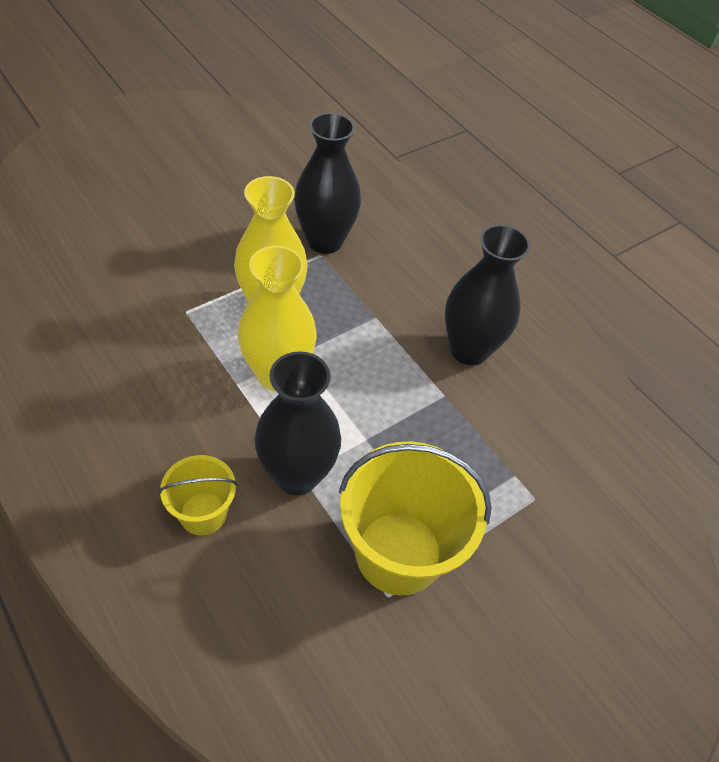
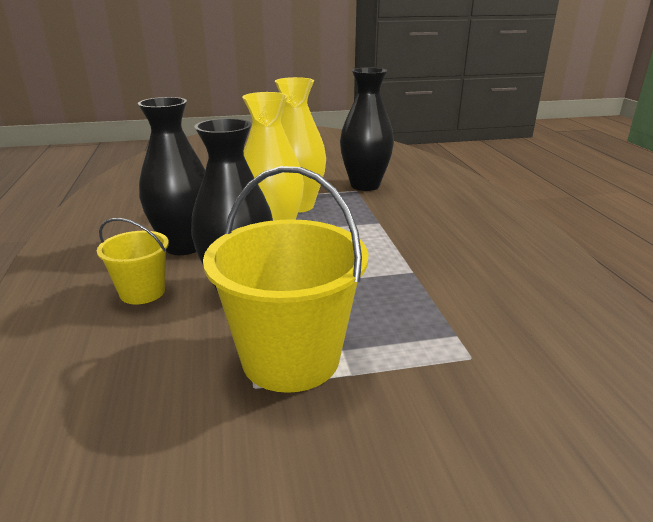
camera: 30 degrees right, 25 degrees down
black vase [445,224,530,365] -> black vase moved to [138,97,205,255]

